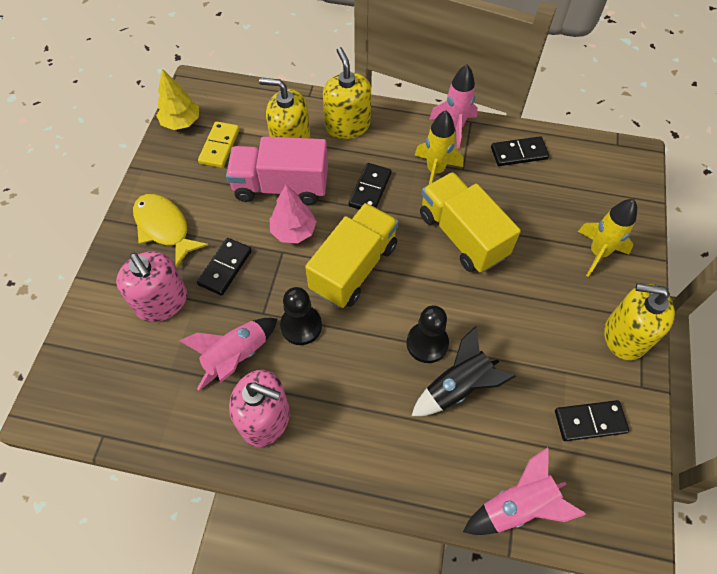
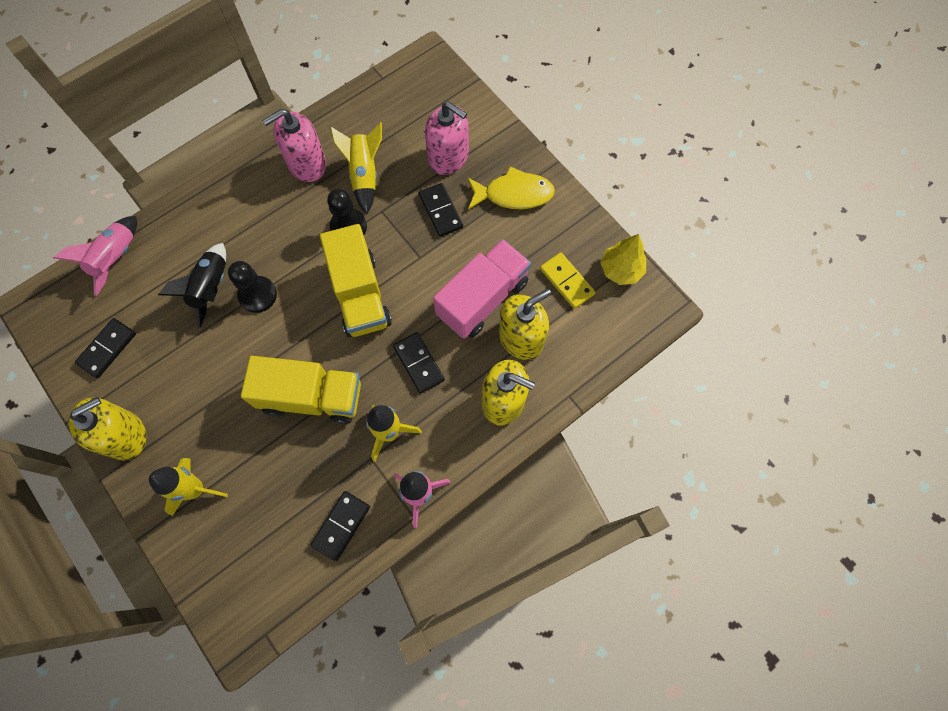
camera: 130 degrees right, 10 degrees up
pink soap dispenser [116,252,187,322] -> pink soap dispenser turned 150 degrees counterclockwise [425,101,469,175]
pink rocket [179,318,277,391] -> yellow rocket [330,122,382,214]
pink tree [270,185,317,243] -> none

